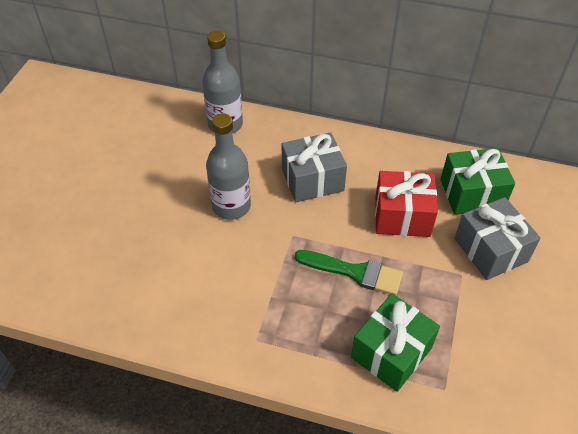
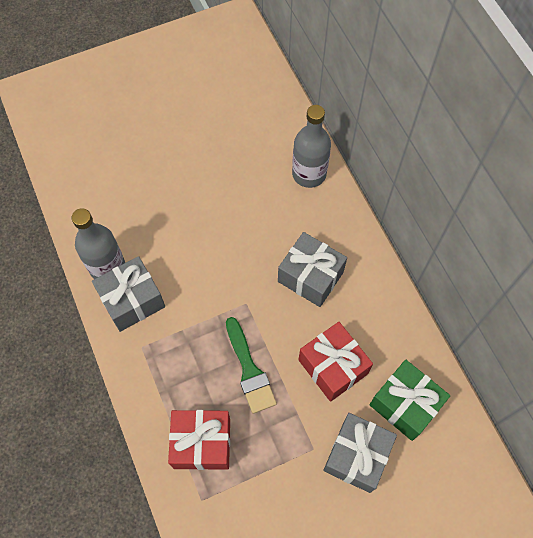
camera: 50 degrees right, 15 degrees up
grey bottle [206,113,251,220] -> grey bottle moved to [72,208,125,279]
green gift [351,293,440,392] -> red gift [168,410,230,470]
none -> grey gift [92,256,165,332]

